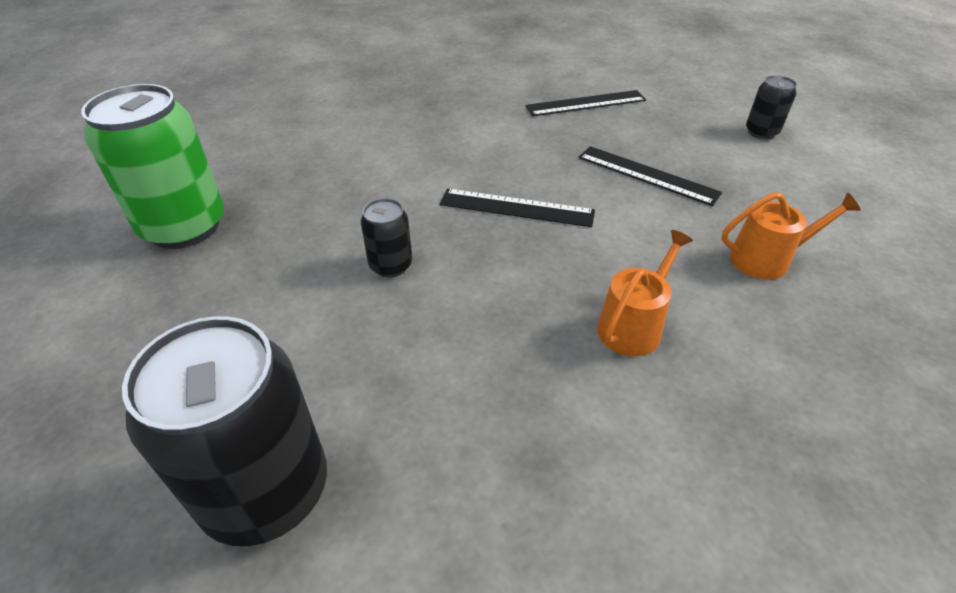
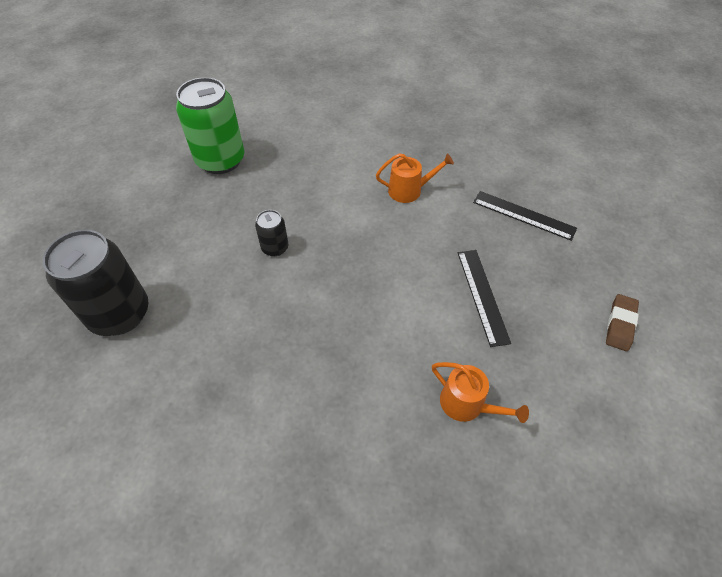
camera: 45 degrees right, 10 degrees up
black ruler [440,189,595,227] -> none
orange watering can [597,230,693,356] -> orange watering can moved to [376,153,454,203]
black can [746,75,797,139] -> brown eraser [606,294,639,351]

